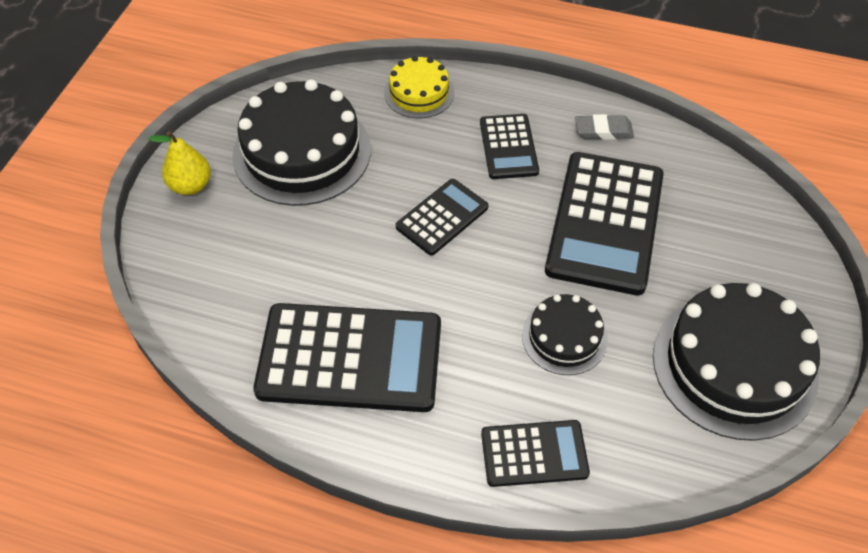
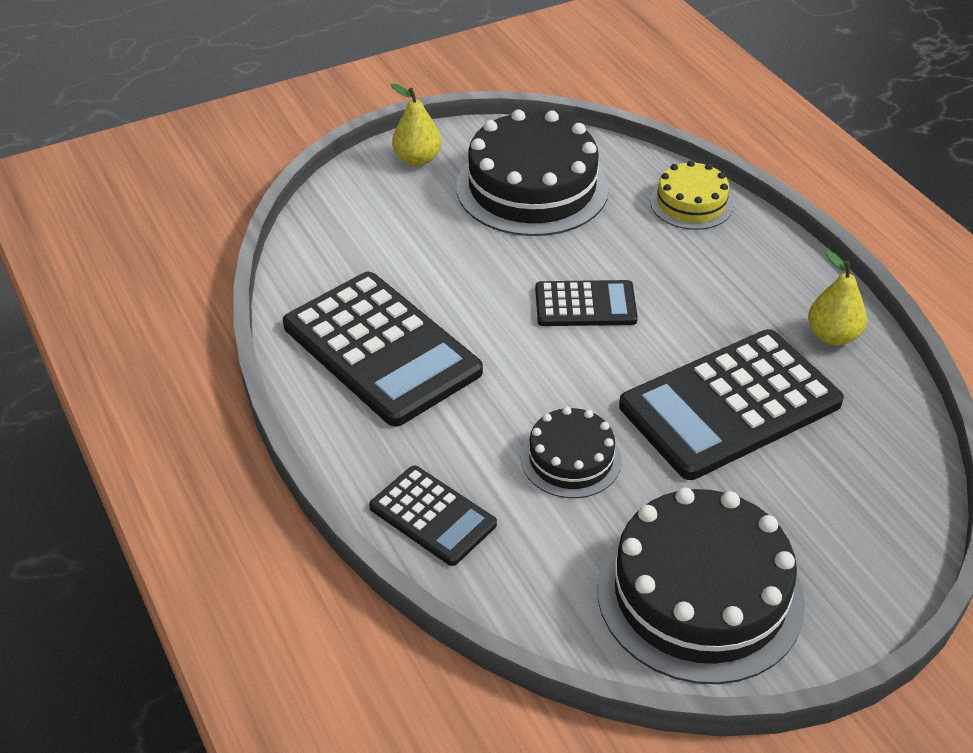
camera: 45 degrees right, 10 degrees down
black calculator [480,114,539,179] -> none
grey eraser [575,114,634,140] -> yellow pear [808,250,867,345]

